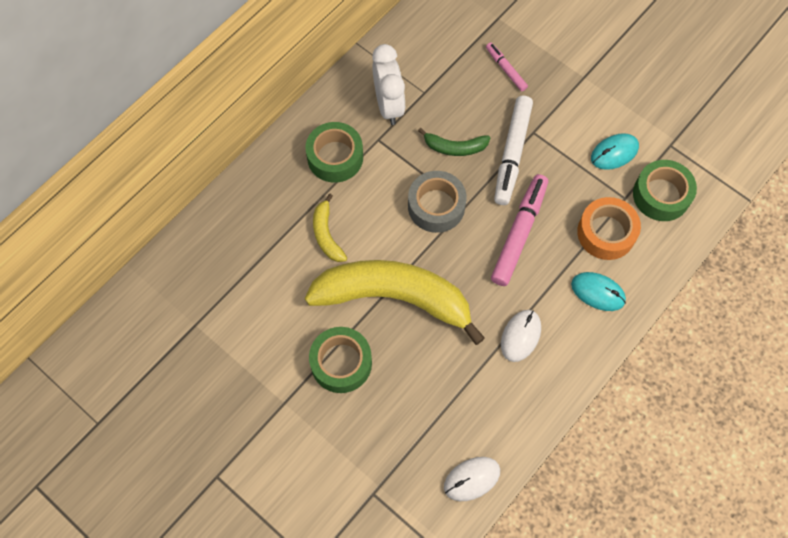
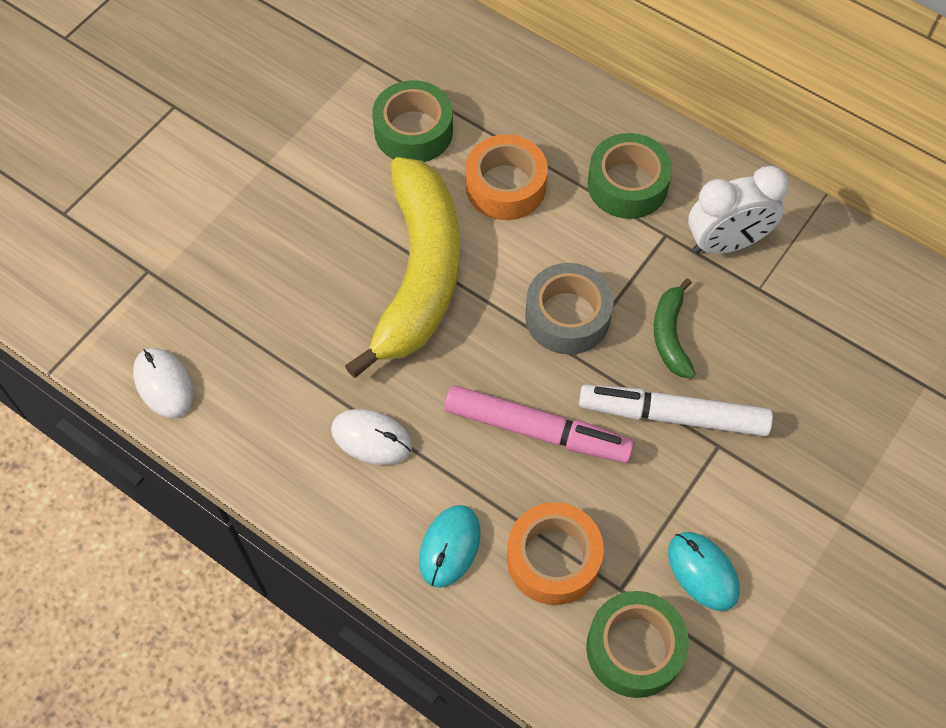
camera: 85 degrees right, 5 degrees down
green tape [309,327,372,393] -> green tape moved to [372,80,453,162]
yellow banana [313,194,347,262] -> orange tape [465,134,548,220]
pink marker [486,43,528,91] -> none

